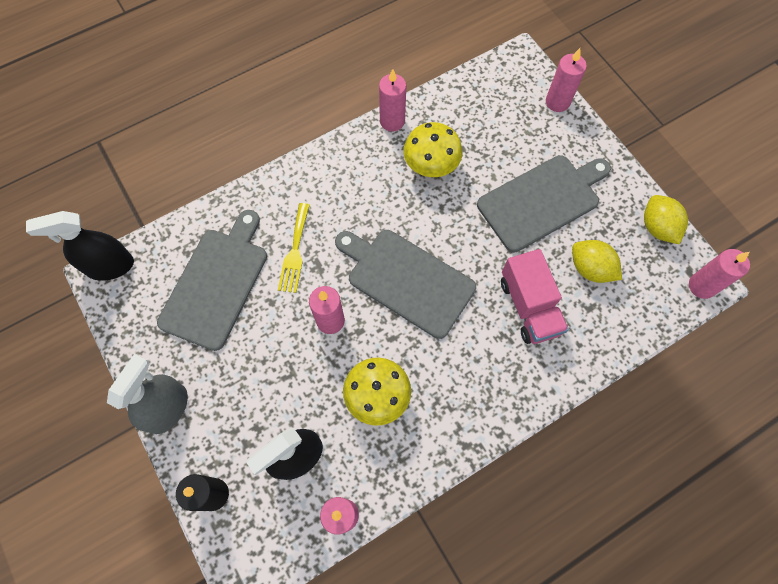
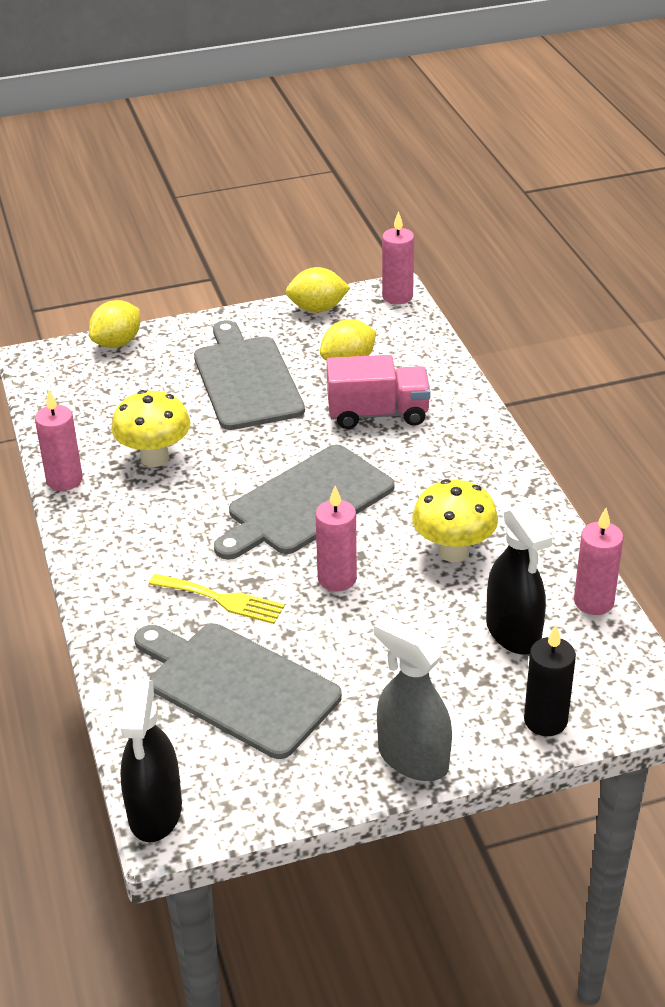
camera: 75 degrees left, 30 degrees down
pink candle [546,48,587,112] -> yellow lemon [89,300,140,348]

